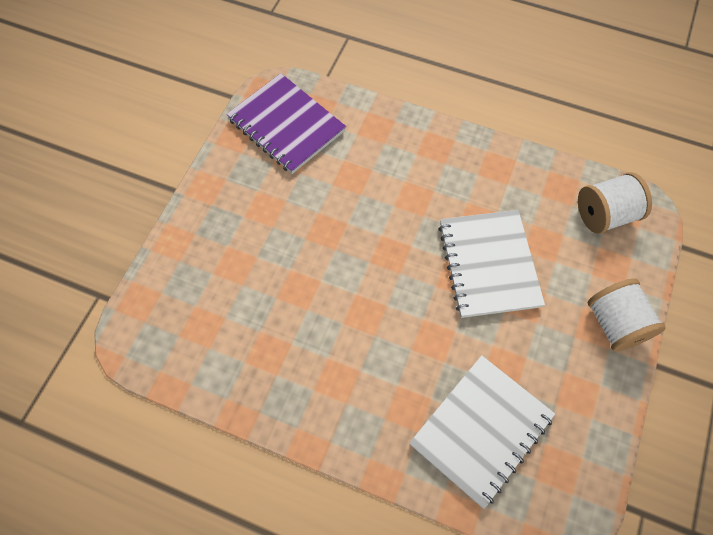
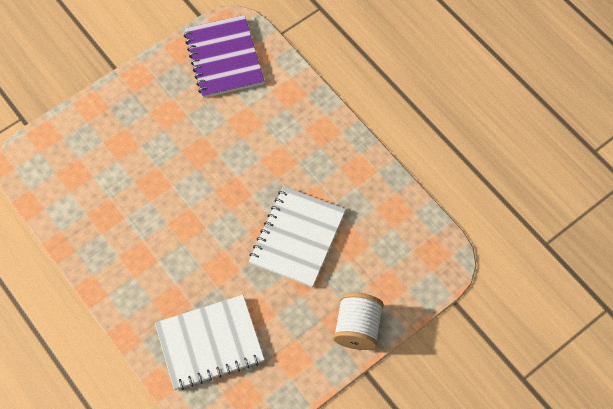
camera: 30 degrees right, 0 degrees up
white spool [578,172,652,234] -> none

